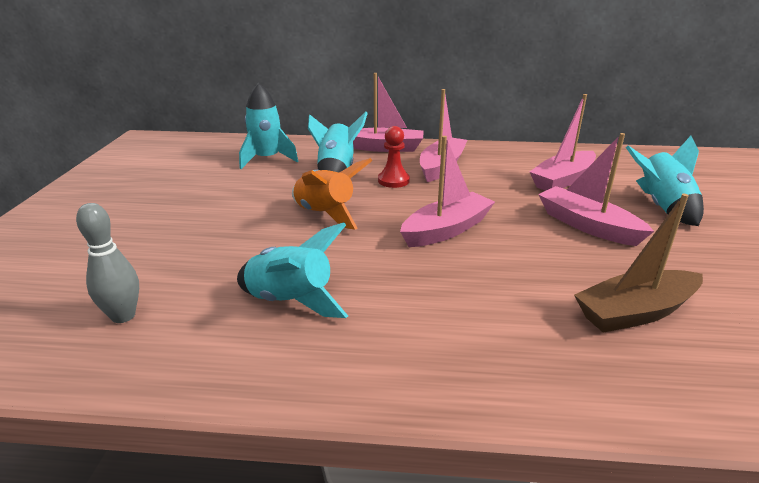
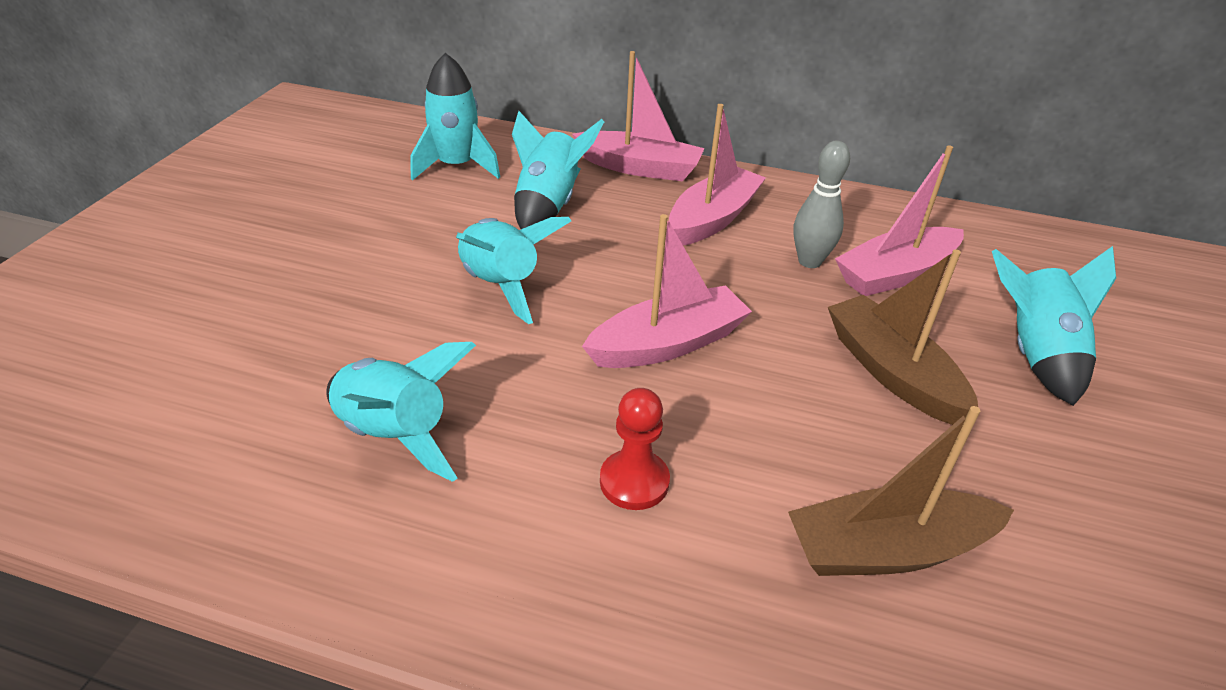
camera: 10 degrees right, 10 degrees up
grey bowling pin [76,203,139,323] -> grey bowling pin moved to [793,141,850,268]
orange rocket [292,158,372,230] -> turquoise rocket [456,217,571,324]
red pawn [378,126,410,188] -> red pawn moved to [600,388,670,510]
pink boat [538,133,654,246] -> brown boat [828,249,978,425]

